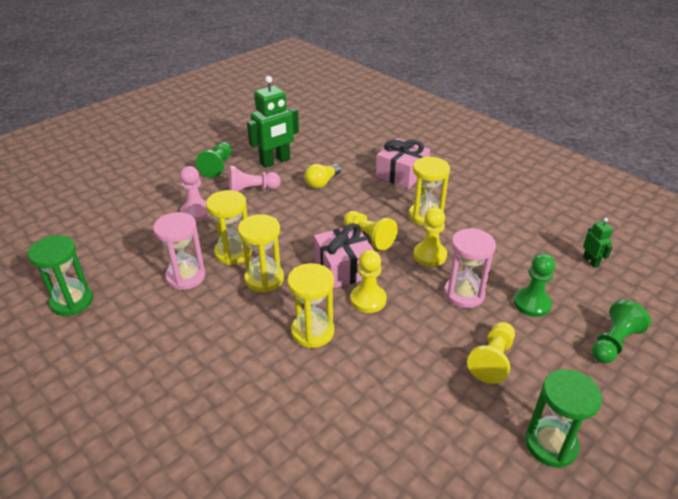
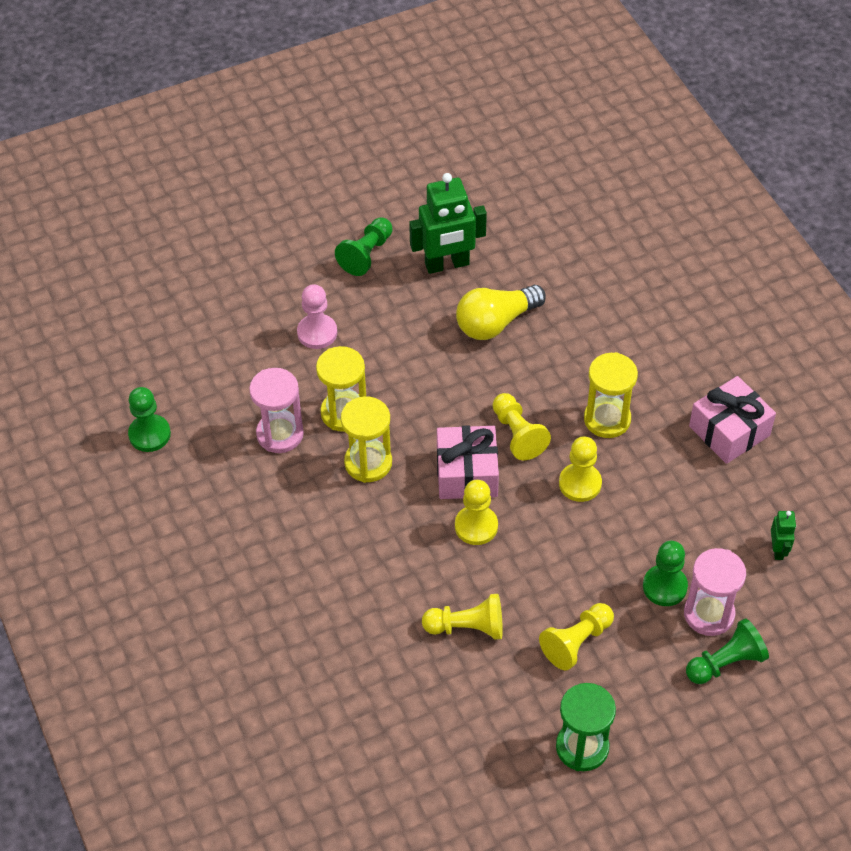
camera: 20 degrees right, 15 degrees up
green hourglass [28,235,93,316] -> green pawn [128,387,171,452]
pink pawn [229,166,281,192] -> none
yellow hourglass [287,263,334,348] -> none
yellow light bulb [305,164,341,189] -> yellow light bulb [456,285,546,340], size x1.51
pink gift [376,138,430,189] -> pink gift moved to [689,376,776,464]
pink hourglass [444,228,496,308] -> pink hourglass moved to [684,548,746,636]
none -> yellow pawn [422,594,503,640]

